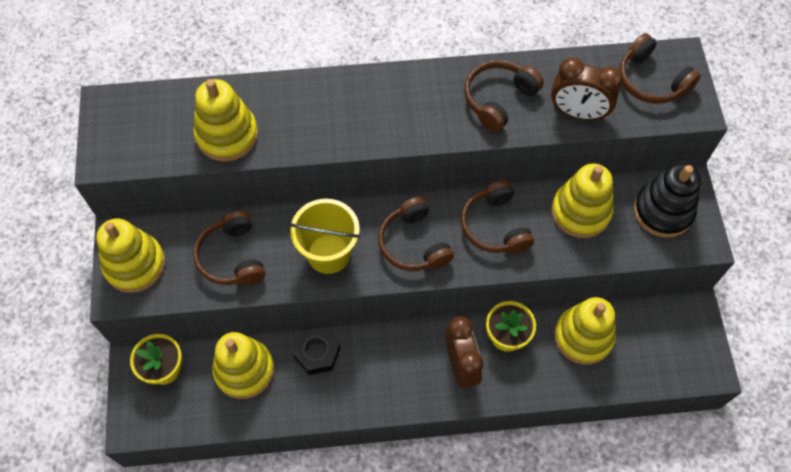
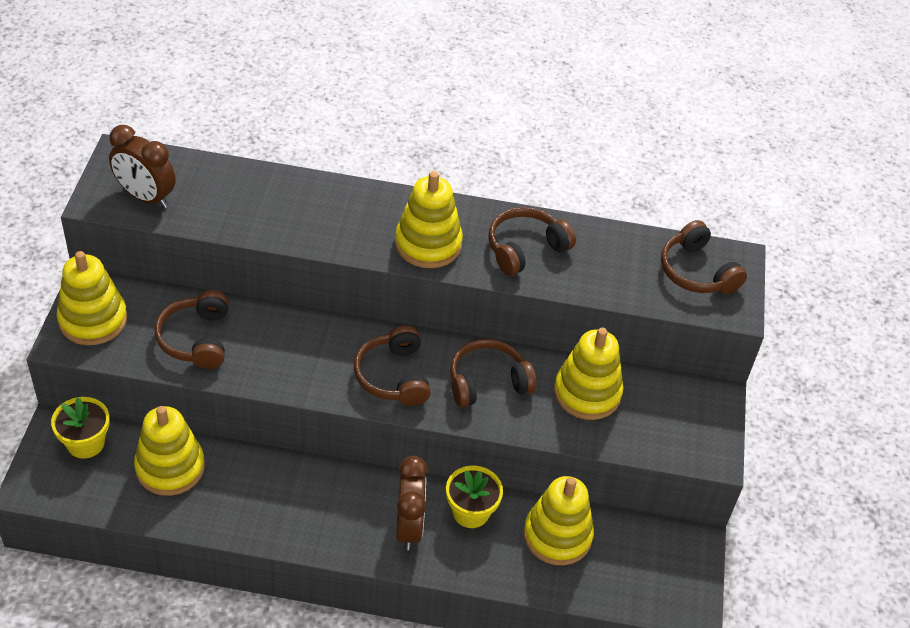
camera: 10 degrees right, 15 degrees down
yellow stacking toy [194,79,258,161] -> yellow stacking toy moved to [395,171,463,268]
yellow bucket [289,199,360,274] -> none
black nut [292,327,340,375] -> none
brown headphones [461,180,534,254] -> brown headphones turned 75 degrees clockwise [450,339,537,407]
brown clock [551,57,623,120] -> brown clock moved to [109,125,176,208]
black stacking toy [634,163,701,238] -> none

